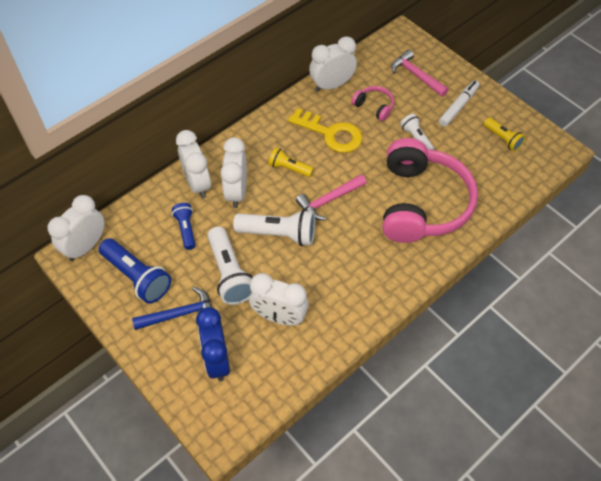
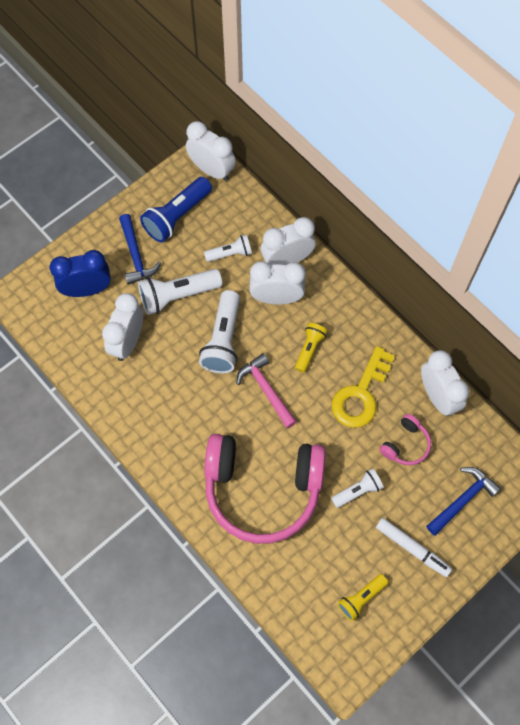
camera: 90 degrees right, 10 degrees up
blue flashlight [172,203,195,250] -> white flashlight [204,234,252,262]
pink hammer [391,50,448,97] -> blue hammer [426,467,501,536]

